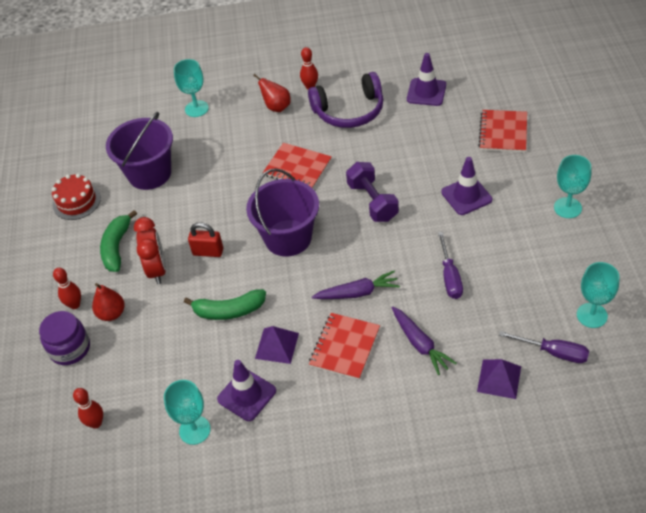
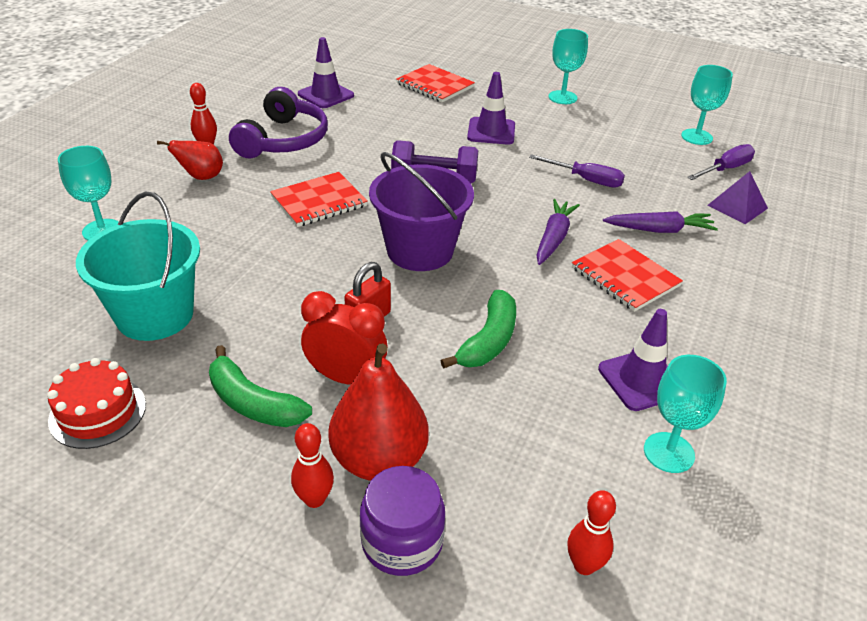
camera: 65 degrees left, 10 degrees down
red pear [92,283,125,321] -> red pear [328,343,429,481], size x1.70
purple bucket [106,112,173,190] -> turquoise bucket [76,191,200,341]
purple pyramid [255,326,299,364] -> none

